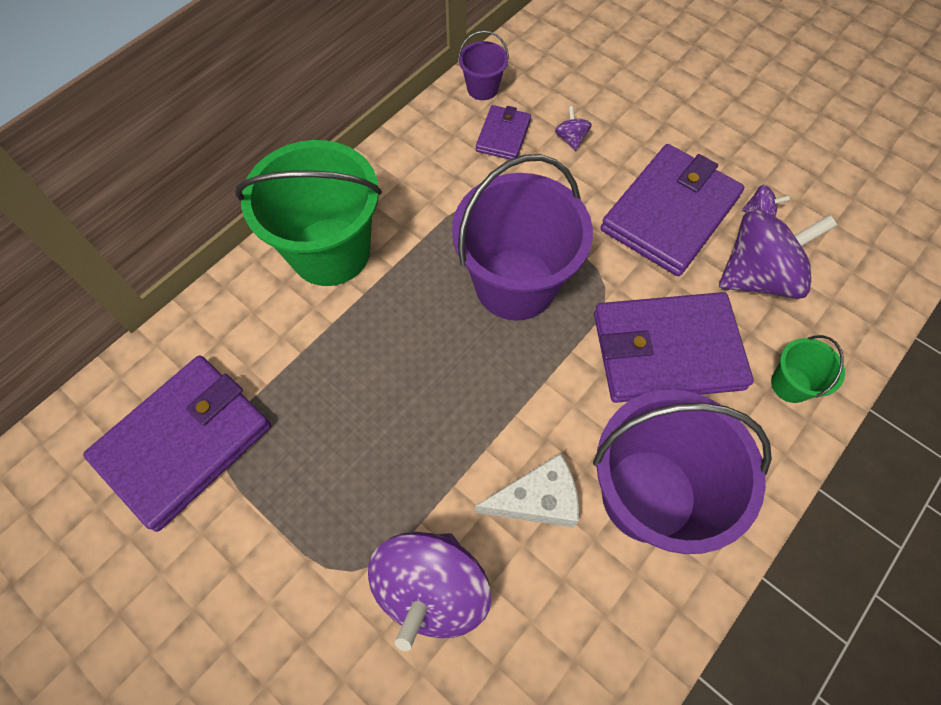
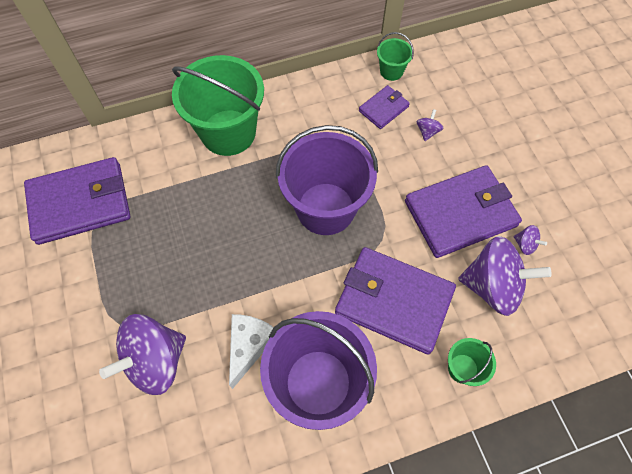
camera: 30 degrees right, 0 degrees up
purple bucket [458,30,509,100] -> green bucket [377,32,414,81]
white cheese [475,453,579,528] -> white cheese turned 90 degrees counterclockwise [229,314,274,389]

